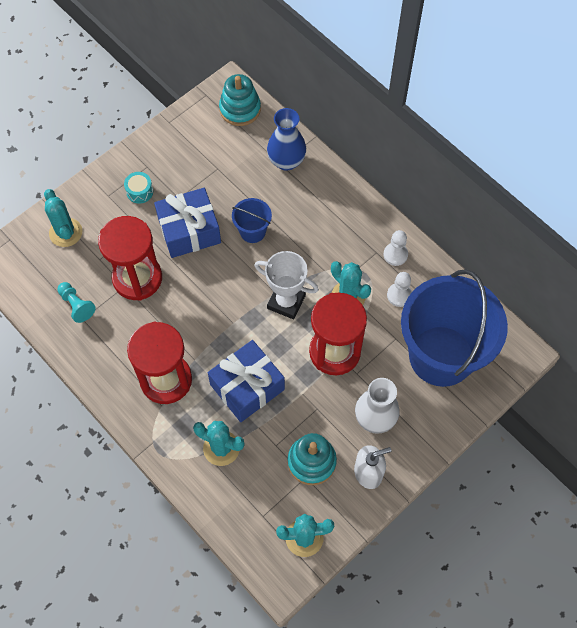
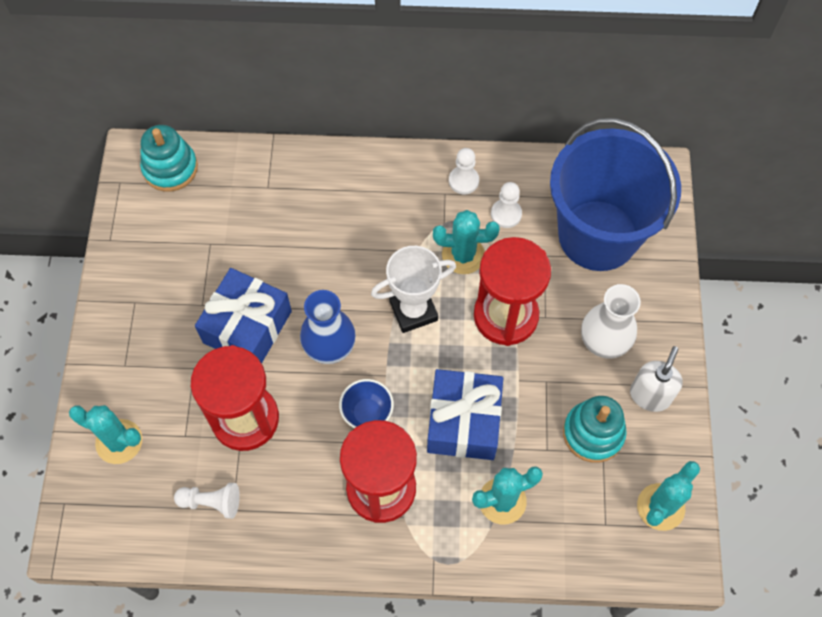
camera: 45 degrees left, 0 degrees up
turquoise pawn [57,282,96,323] -> white pawn [174,483,240,519]
turquoise drum [124,172,153,204] -> none
blue bucket [232,198,272,243] -> none
blue vase [267,108,306,171] -> blue vase moved to [300,290,356,364]
none -> blue bowl [339,379,394,428]

